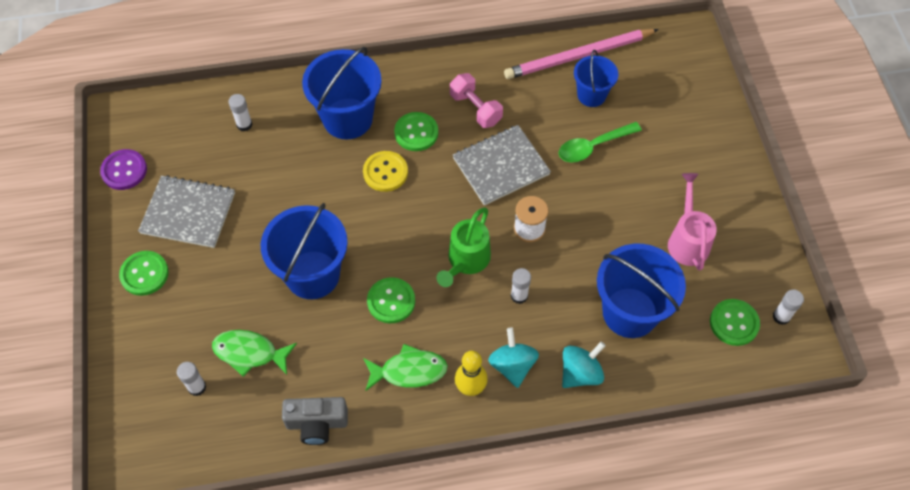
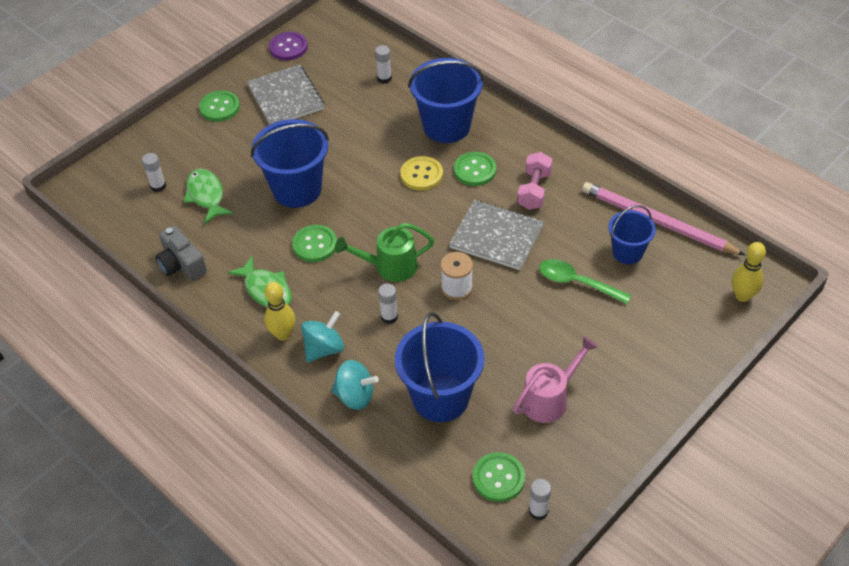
camera: 55 degrees right, 10 degrees down
none -> yellow bowling pin [732,242,766,302]

